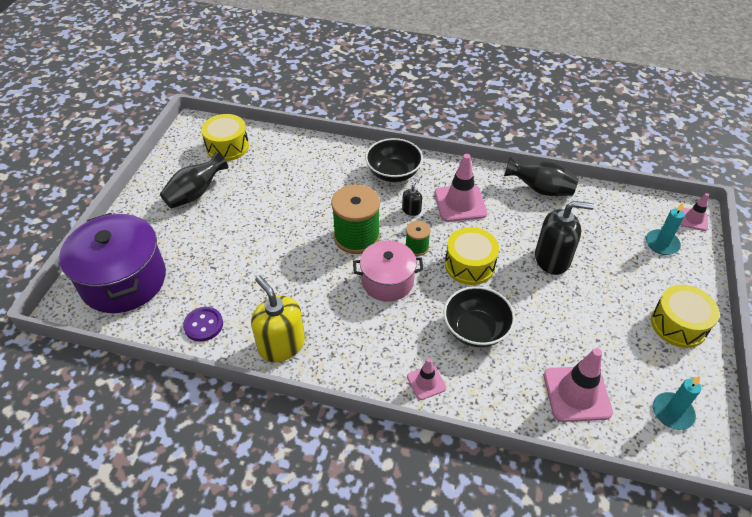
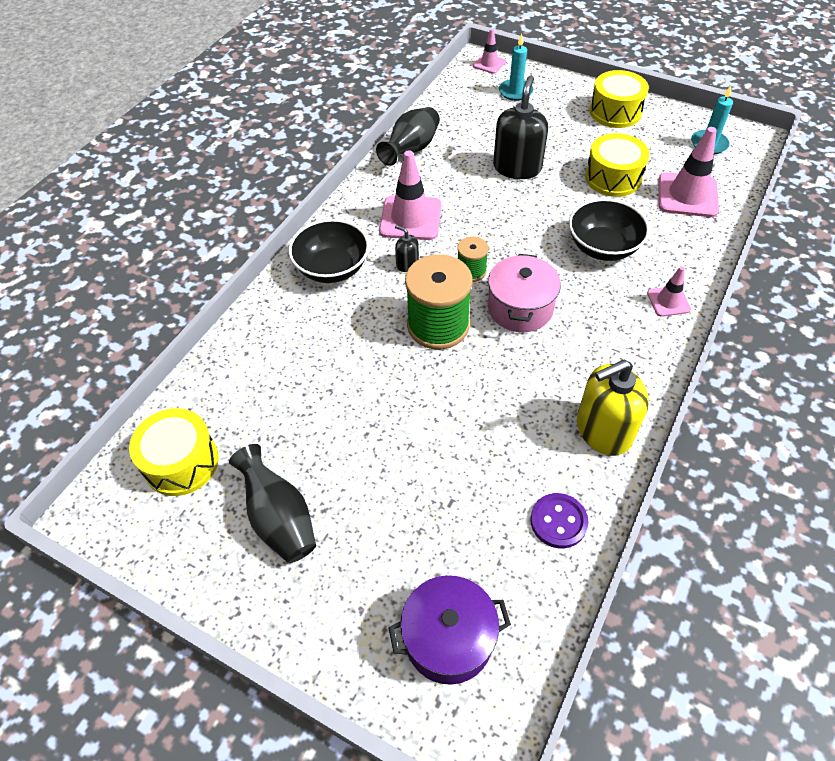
camera: 75 degrees left, 5 degrees up
purple pot [59,213,166,313] -> purple pot [388,575,511,685], size x0.62
yellow drum [445,227,499,285] -> yellow drum moved to [585,133,649,197]

